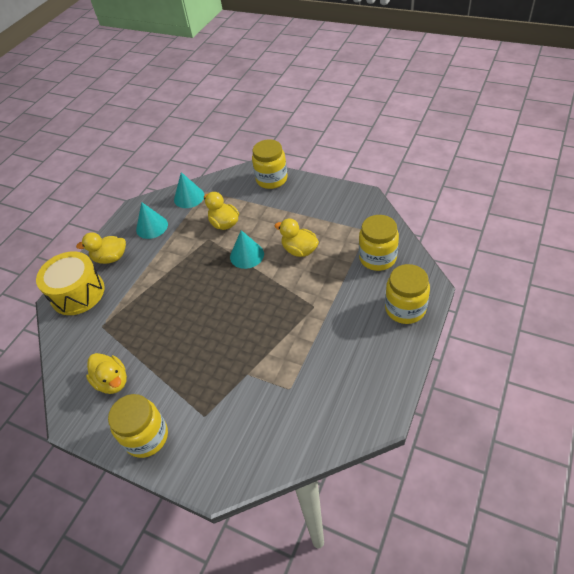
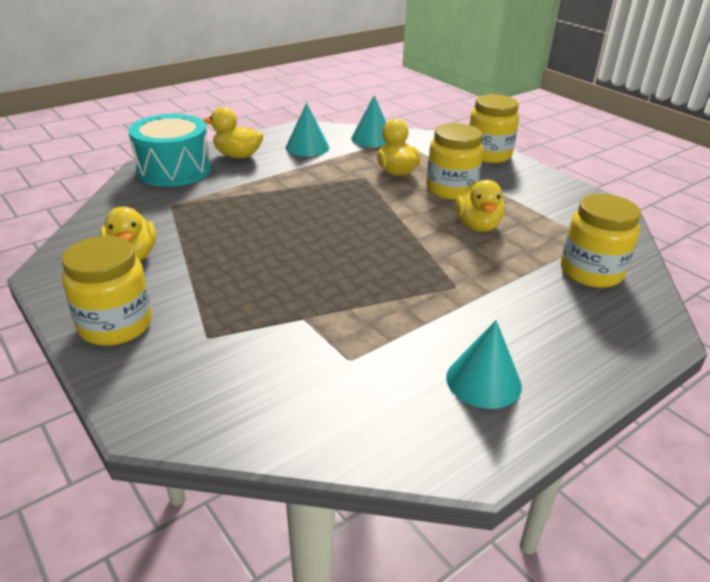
camera: 20 degrees right, 15 degrees down
yellow drum [36,251,105,315] -> turquoise drum [128,114,211,187]
turquoise cone [230,230,264,269] -> turquoise cone moved to [446,320,522,409]
yellow duck [275,219,319,257] -> yellow duck turned 150 degrees counterclockwise [455,180,505,232]
yellow jar [385,264,430,324] -> yellow jar moved to [426,123,484,200]

